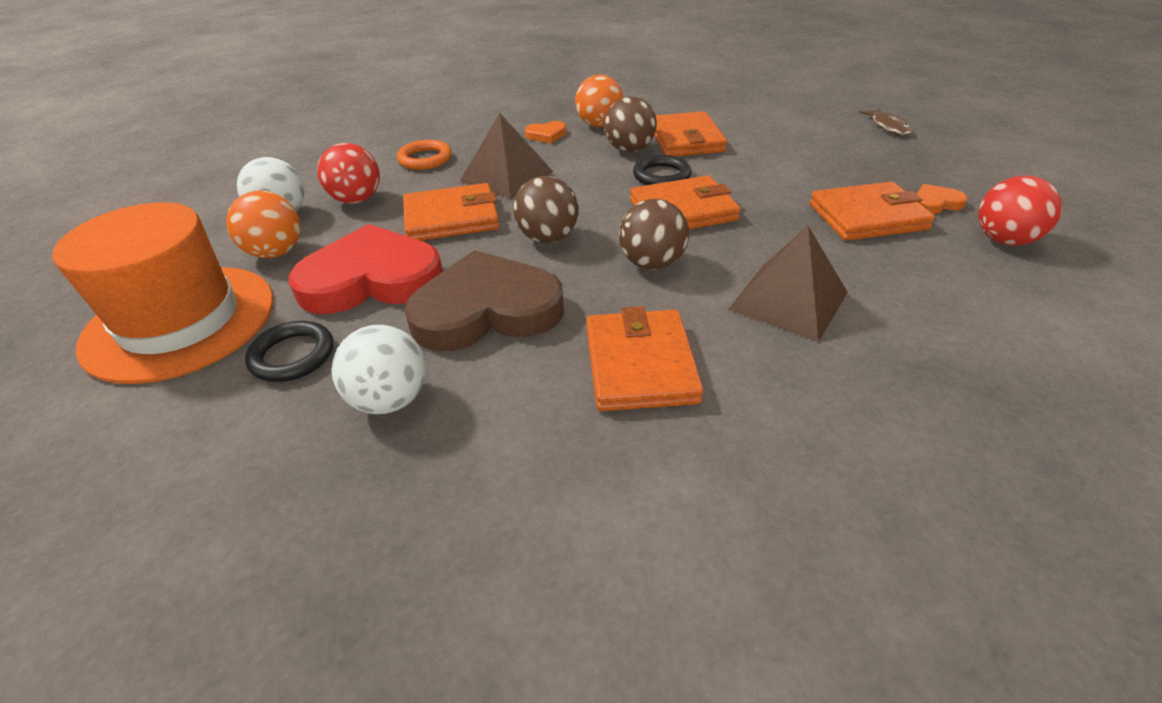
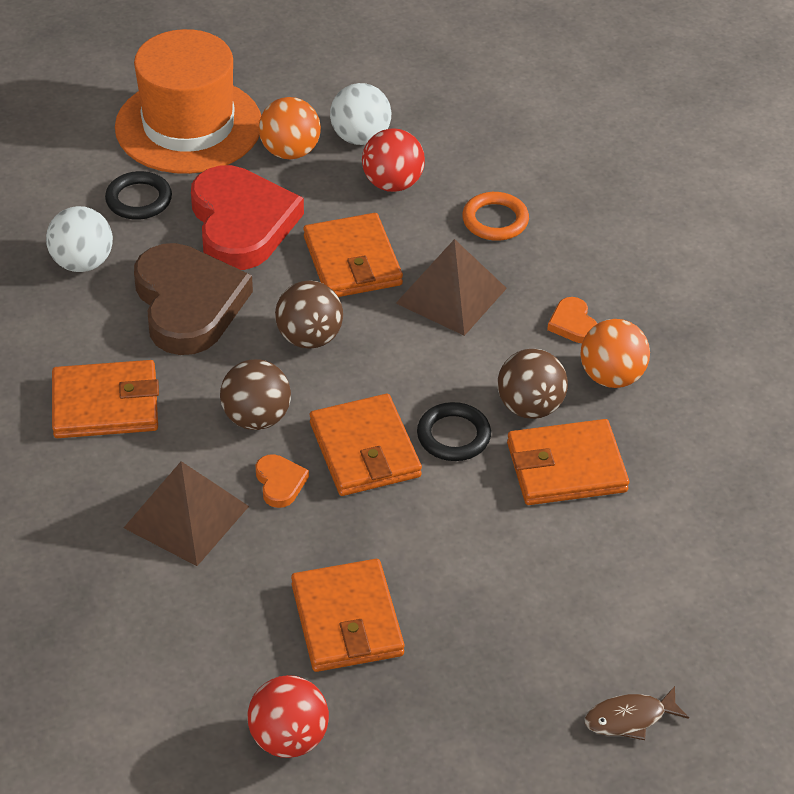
camera: 85 degrees right, 5 degrees up
orange heart [917,184,968,214] -> orange heart moved to [256,454,309,508]

